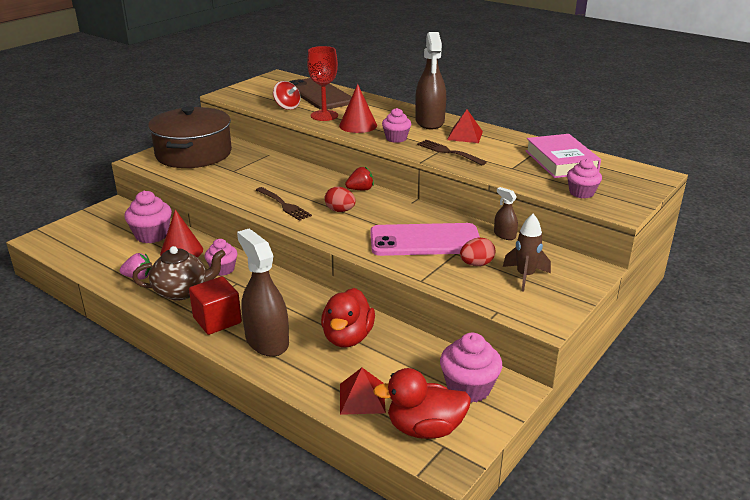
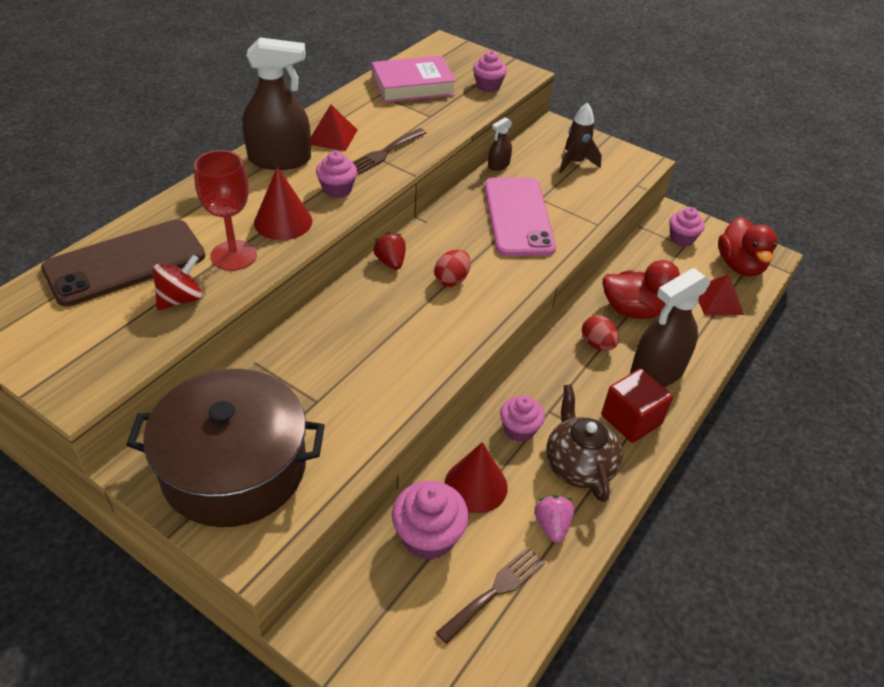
camera: 95 degrees left, 15 degrees up
brown fork [256,187,312,221] -> brown fork moved to [436,546,545,644]
pink cupcake [440,333,502,403] -> pink cupcake [669,207,705,246], size x0.66
red egg [460,238,496,266] -> red egg moved to [582,315,619,351]

